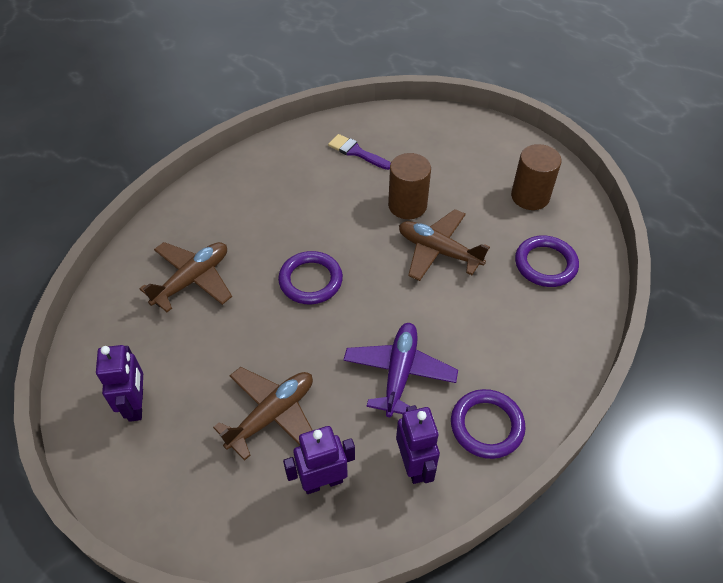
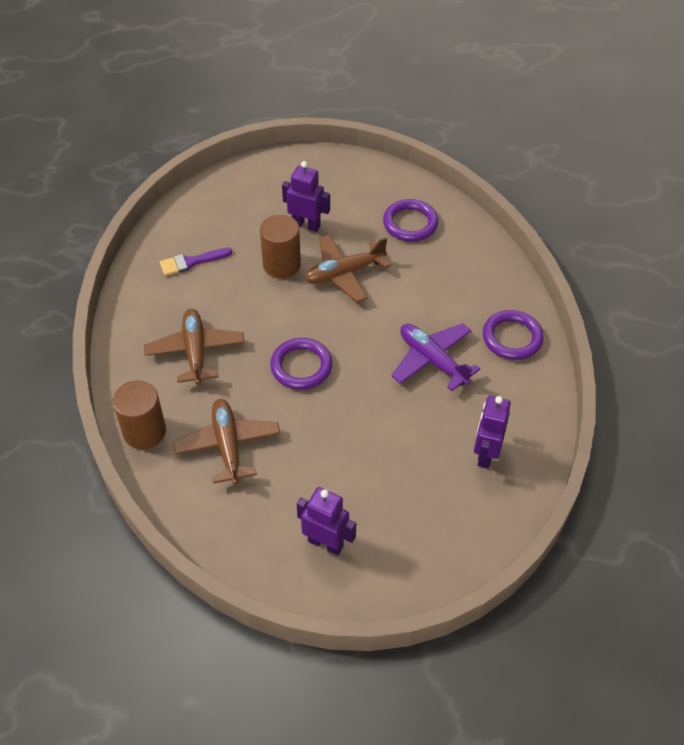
camera: 55 degrees left, 0 degrees up
brown plane [213,367,313,461] -> brown plane moved to [144,309,245,385]
purple robot [396,405,440,484] -> purple robot moved to [282,161,330,232]
brown cylinder [511,144,561,210] -> brown cylinder moved to [113,380,166,449]

